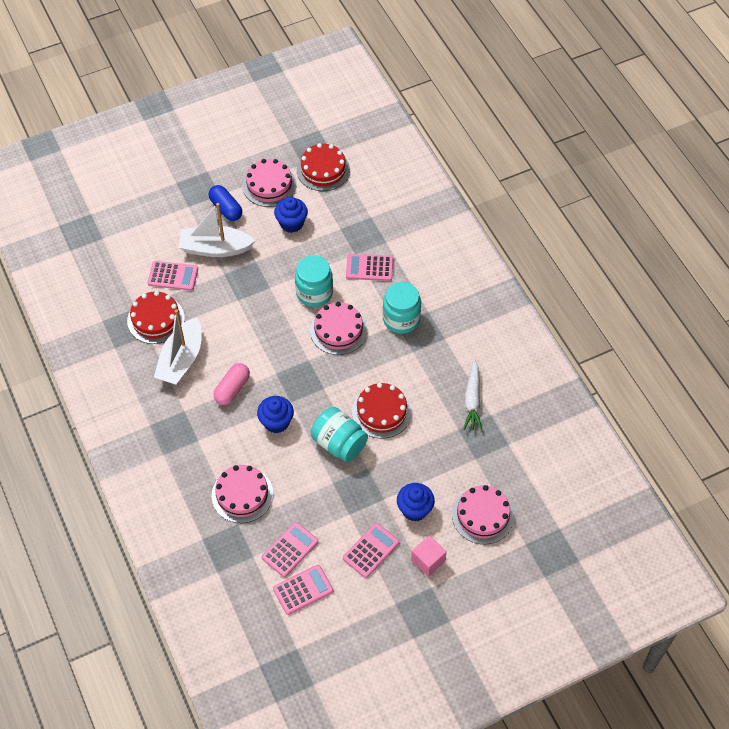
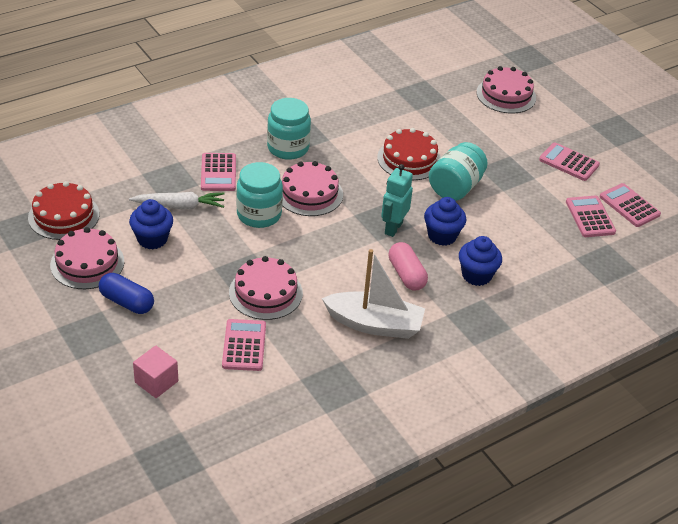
camera: 100 degrees left, 15 degrees down
red cake [127,291,185,344] -> none
white boat [179,203,256,257] -> none
blue capsule [209,185,242,221] -> blue capsule turned 75 degrees clockwise [99,273,154,314]
pink cake [212,465,273,523] -> pink cake moved to [229,256,303,320]
pink capsule [213,363,250,405] -> pink capsule turned 45 degrees clockwise [389,242,428,291]
pink calculator [262,522,319,577] -> pink calculator turned 45 degrees clockwise [566,195,616,237]
blue cupcake [397,483,435,521] -> blue cupcake moved to [459,236,502,286]
pink cube [411,535,447,577] -> pink cube moved to [133,346,178,398]
white carrot [463,359,482,431] -> white carrot moved to [129,192,224,209]
none -> turquoise robot [381,164,413,237]

